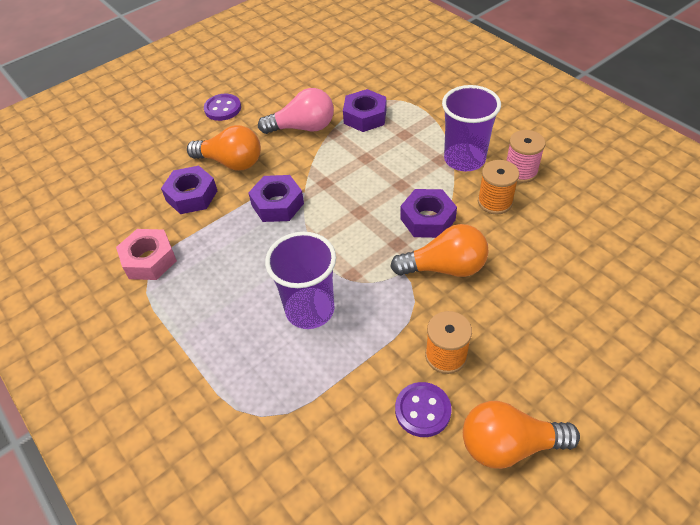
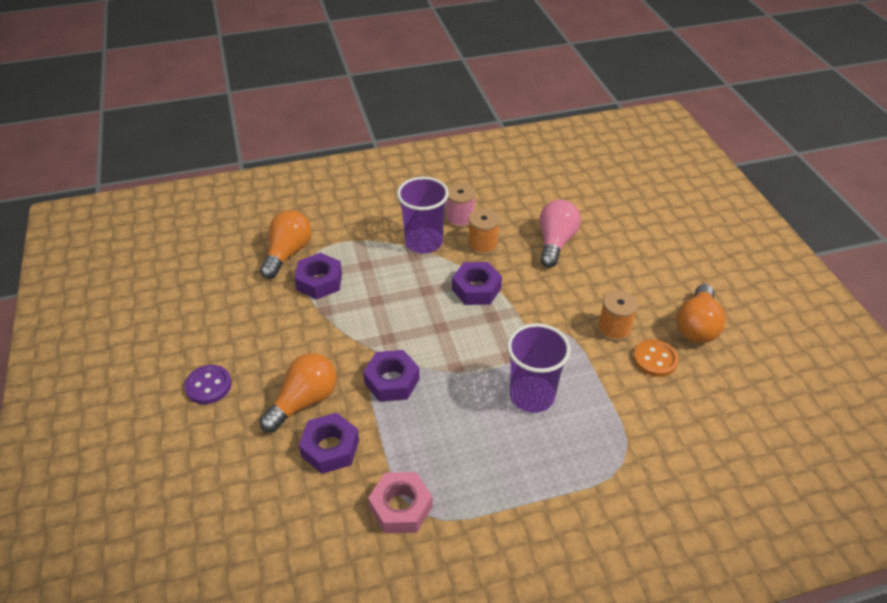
camera: 70 degrees left, 5 degrees down
pink light bulb [258,88,334,134] -> pink light bulb moved to [539,200,581,268]
orange light bulb [391,224,489,277] -> orange light bulb moved to [260,210,312,279]
purple button [395,382,452,437] -> orange button [633,339,679,377]

